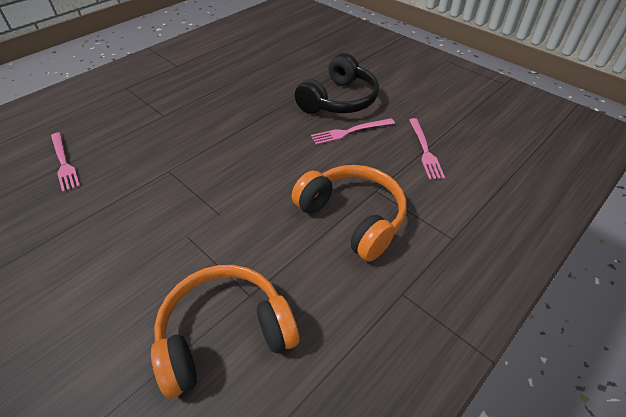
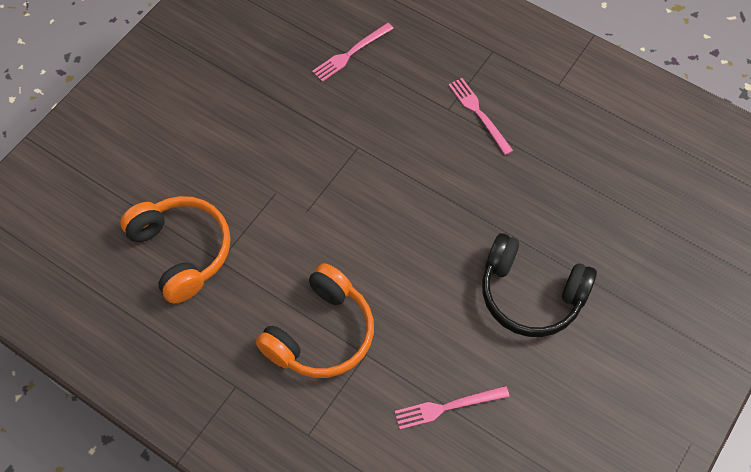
camera: 80 degrees right, 15 degrees up
pink fork [311,118,395,145] -> pink fork moved to [448,78,513,155]

